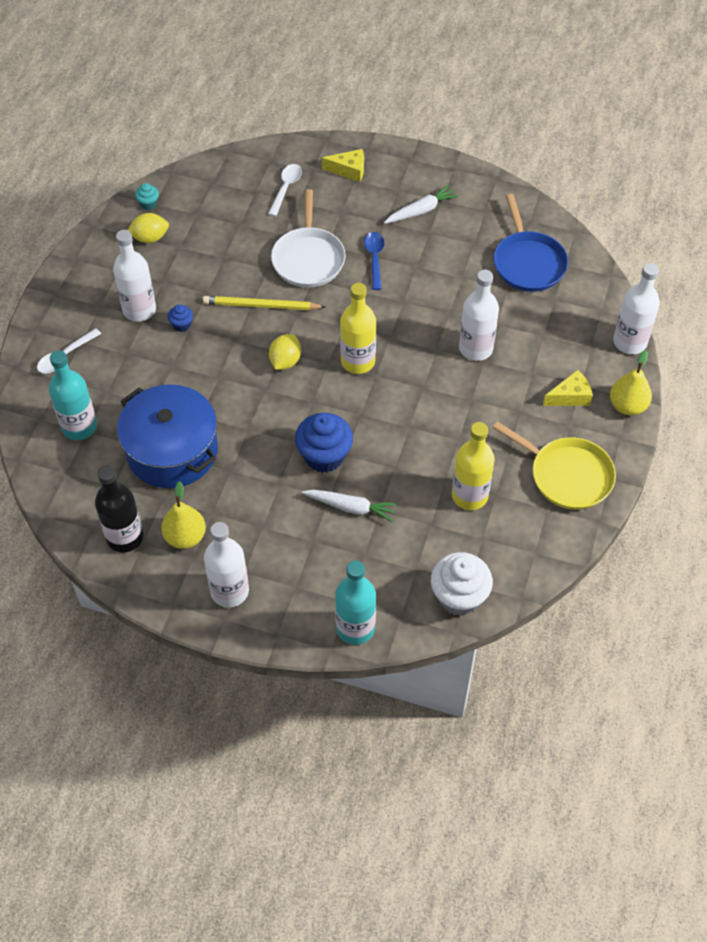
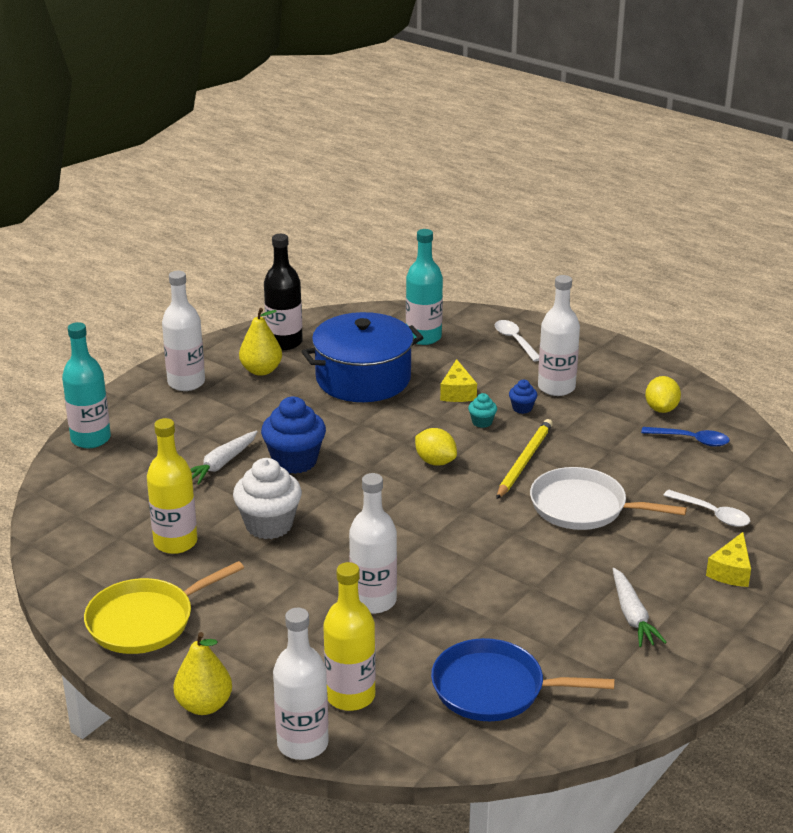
camera: 110 degrees right, 25 degrees down
turquoise cupcake [135,183,159,210] -> turquoise cupcake moved to [468,393,497,428]
yellow bottle [340,283,376,374] -> yellow bottle moved to [323,562,376,711]
blue spoon [364,232,385,290] -> blue spoon moved to [641,427,730,446]
white cupcake [431,552,493,616] -> white cupcake moved to [233,458,302,539]
yellow cheese [543,370,593,406] -> yellow cheese moved to [440,359,477,402]

